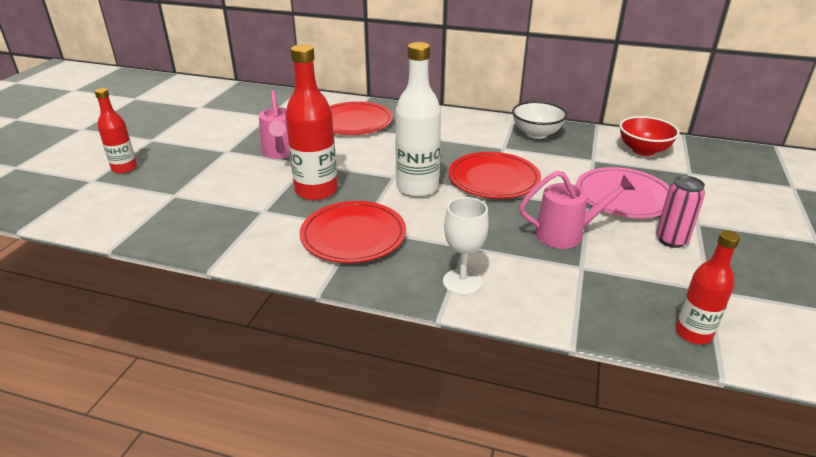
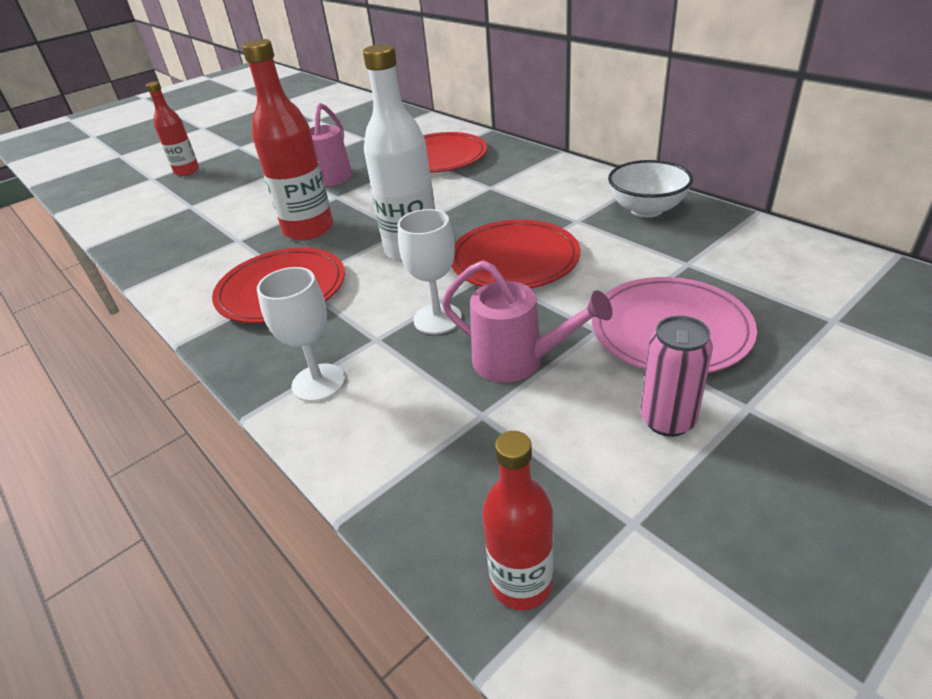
camera: 35 degrees right, 5 degrees up
red bowl [619,116,680,156] -> none
none -> white goblet [398,209,462,334]

